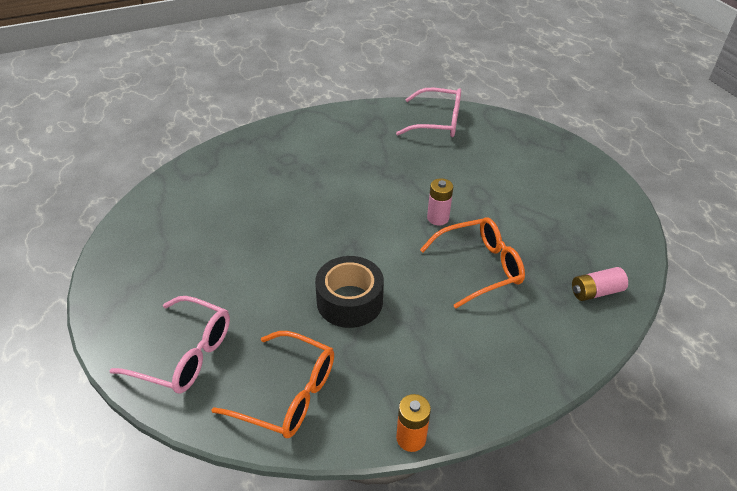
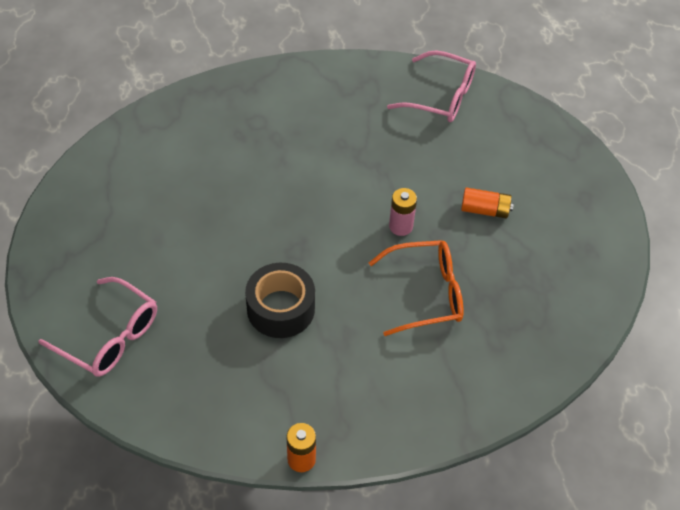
camera: 10 degrees right, 10 degrees up
orange glasses [212,331,334,438] -> none
pink battery [572,267,628,301] -> none
none -> orange battery [461,188,514,219]

